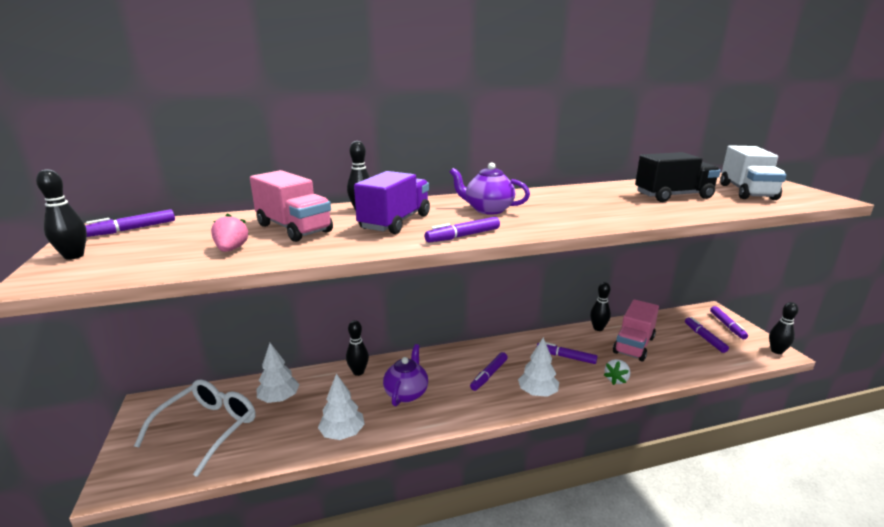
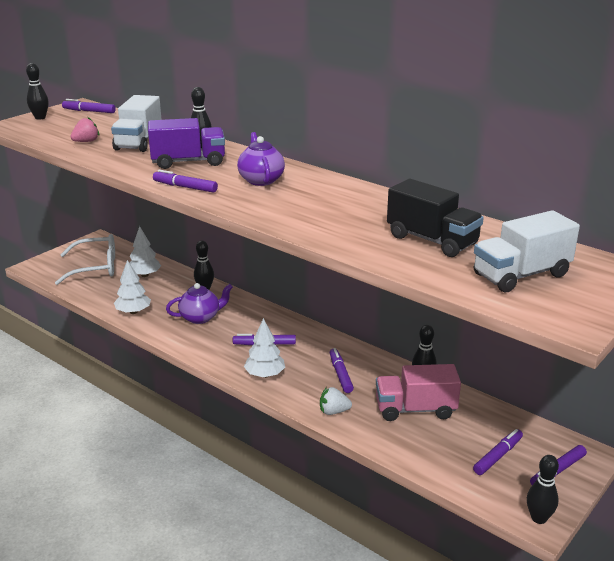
camera: 55 degrees right, 5 degrees up
pink truck [250,170,333,242] -> white truck [111,95,162,152]

